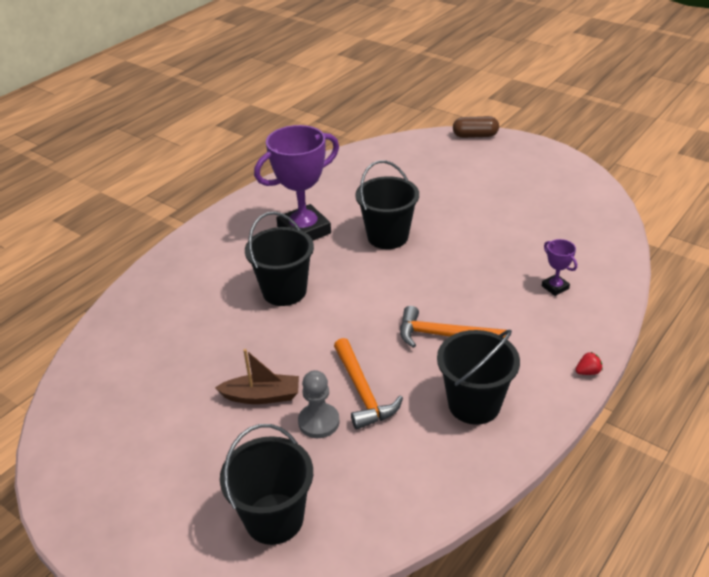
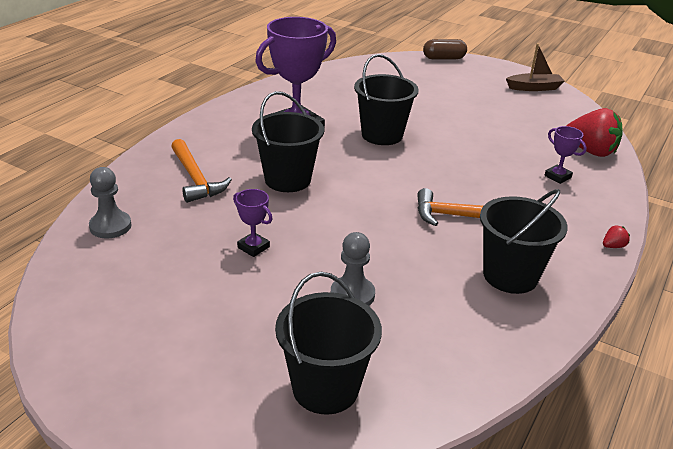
camera: 10 degrees left, 5 degrees down
brown boat [215,349,299,404] -> brown boat moved to [506,44,565,91]
orange hammer [334,338,403,430] -> orange hammer moved to [171,139,232,203]
none -> grey pawn [89,167,132,238]
none -> purple trophy [233,189,273,257]
none -> red strawberry [566,108,623,157]

